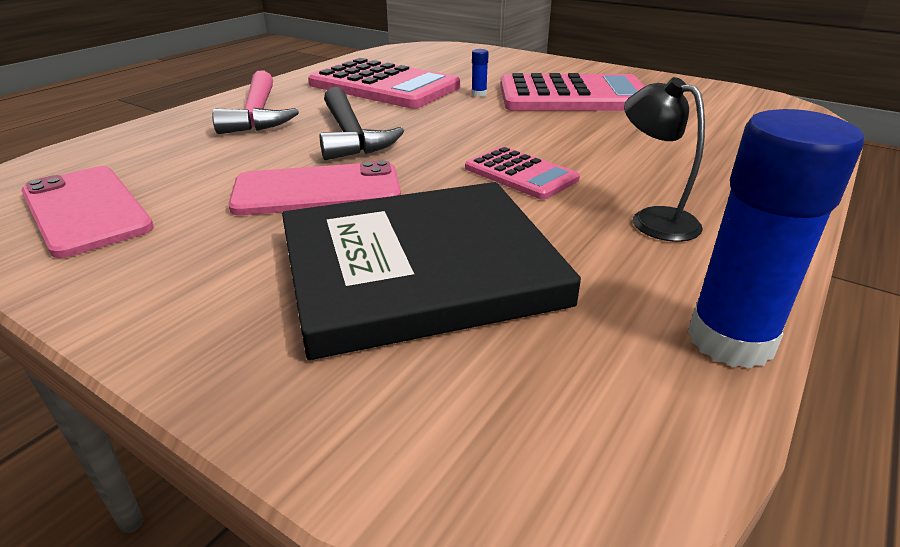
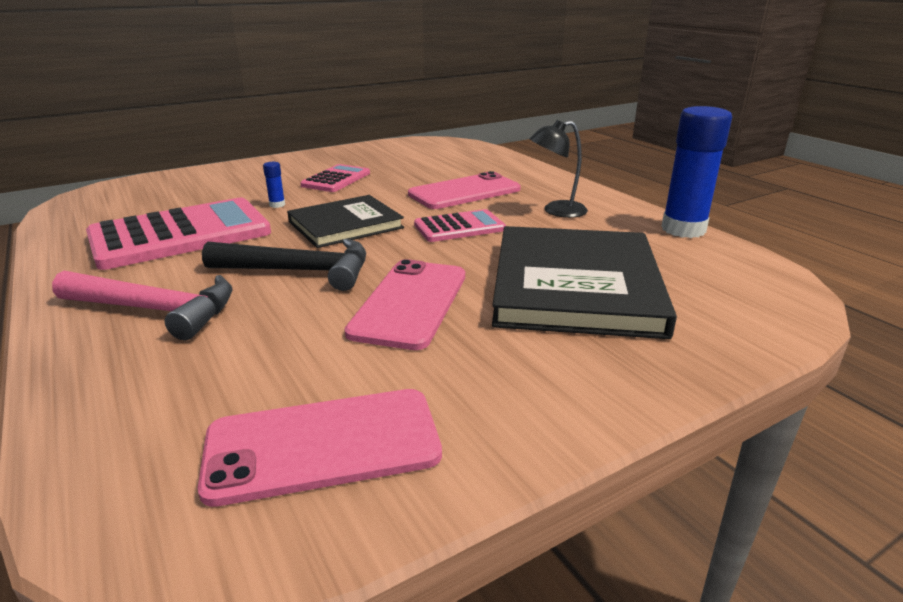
camera: 65 degrees left, 5 degrees down
pink calculator [500,73,645,111] -> pink calculator [300,164,370,192], size x0.53
none -> black book [287,195,404,248]
none -> pink phone [408,171,521,209]

